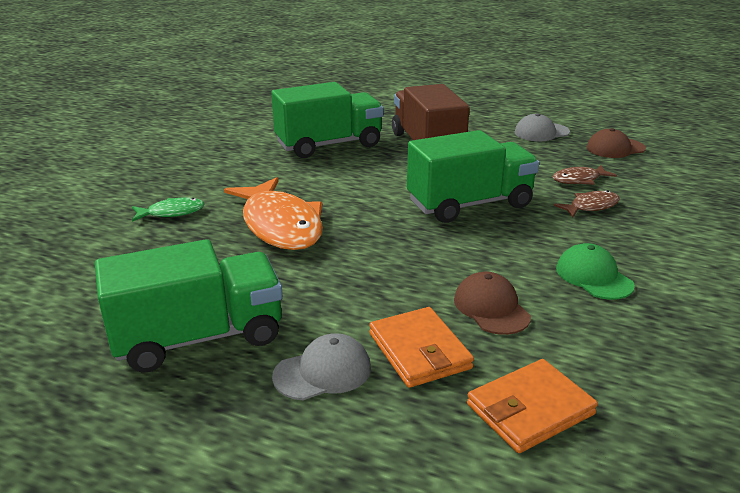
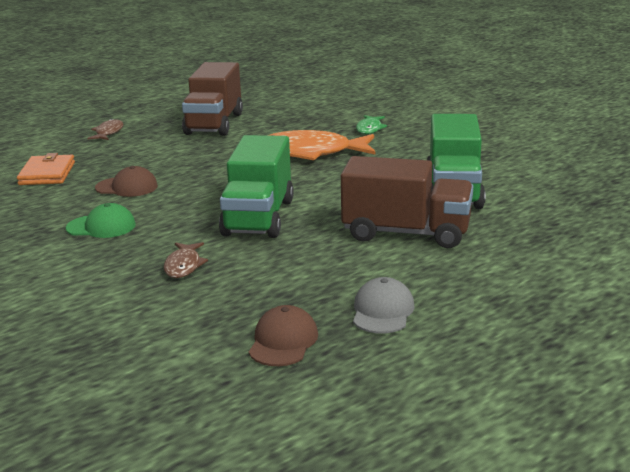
camera: 120 degrees right, 5 degrees down
green truck [95,239,283,373] -> brown truck [182,62,243,136]
grey cap [272,333,371,400] -> none
orange wallet [369,307,474,388] -> none
brown fish [553,165,617,185] -> brown fish moved to [88,119,123,140]

